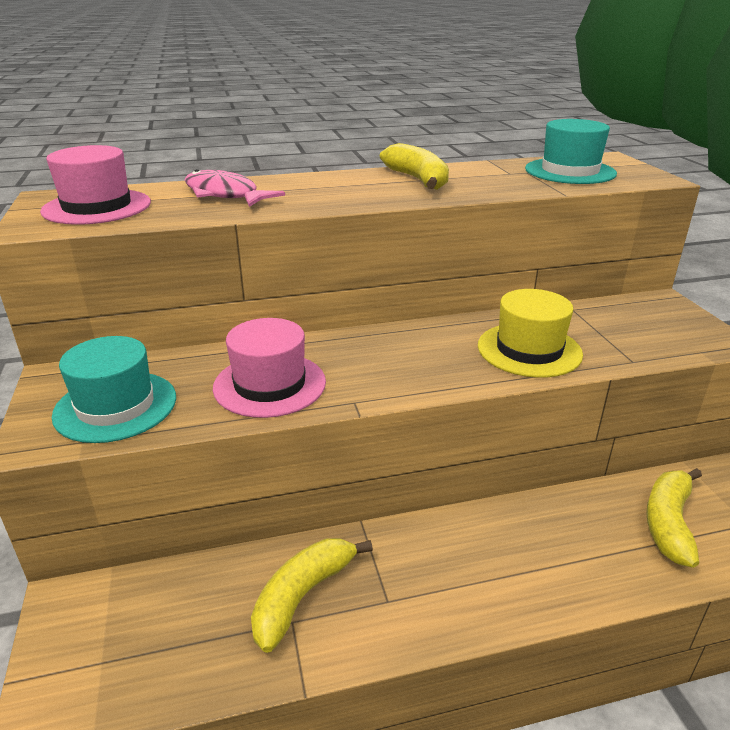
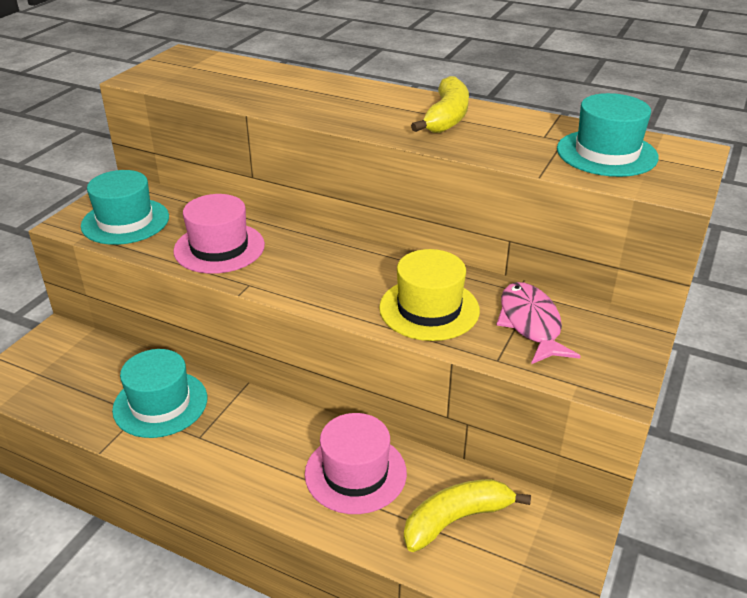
camera: 40 degrees right, 5 degrees up
pink hat [40,145,151,225] -> pink hat moved to [305,413,407,514]
pink fish [185,169,285,207] -> pink fish moved to [496,282,581,364]
yellow banana [251,538,373,653] -> turquoise hat [112,349,207,438]

